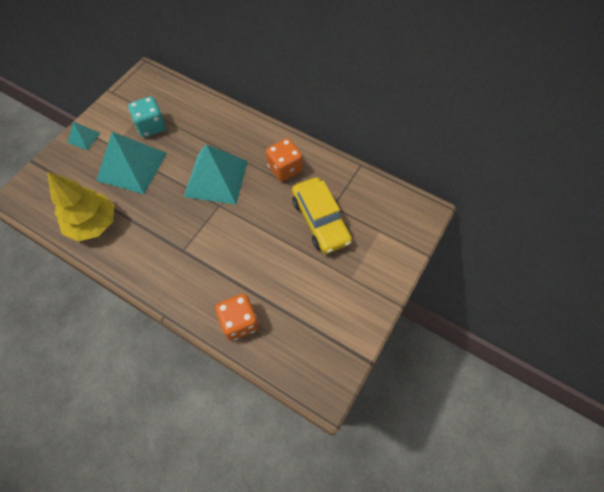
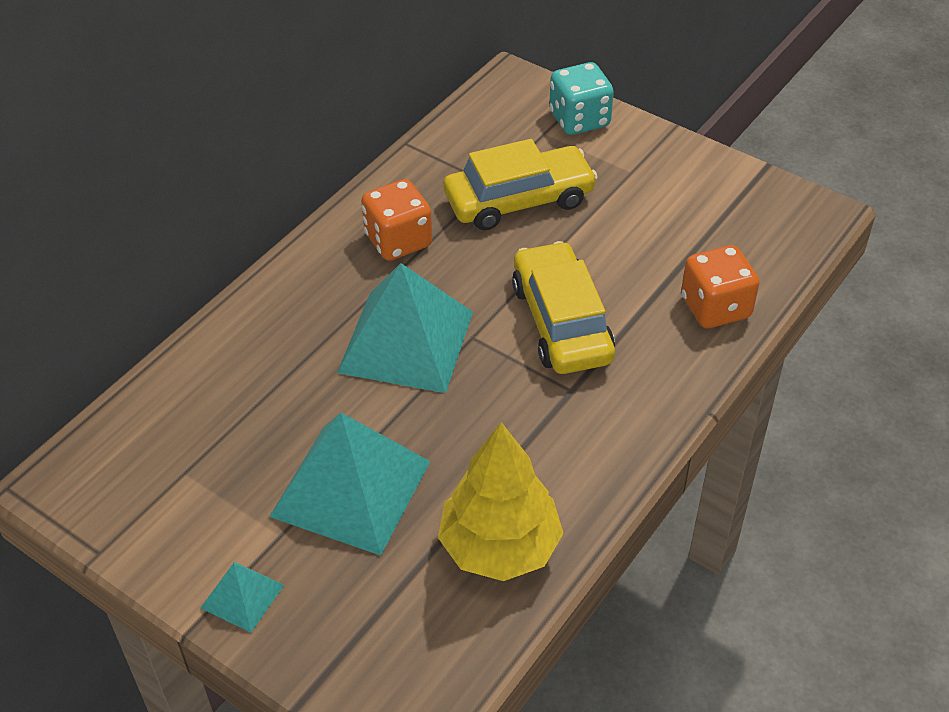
camera: 85 degrees left, 15 degrees down
turquoise dice [128,96,166,137] -> turquoise dice moved to [549,62,614,135]
none -> yellow car [512,241,615,374]

